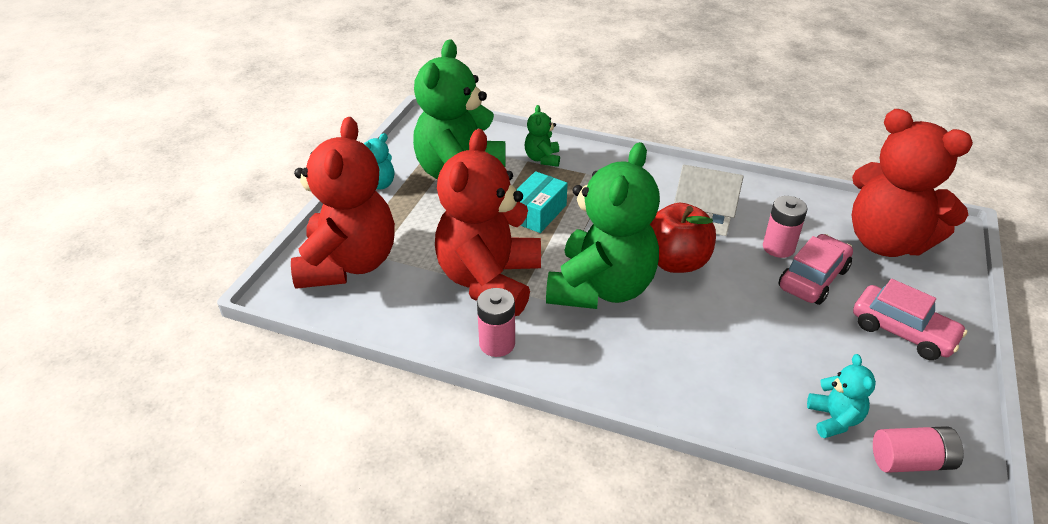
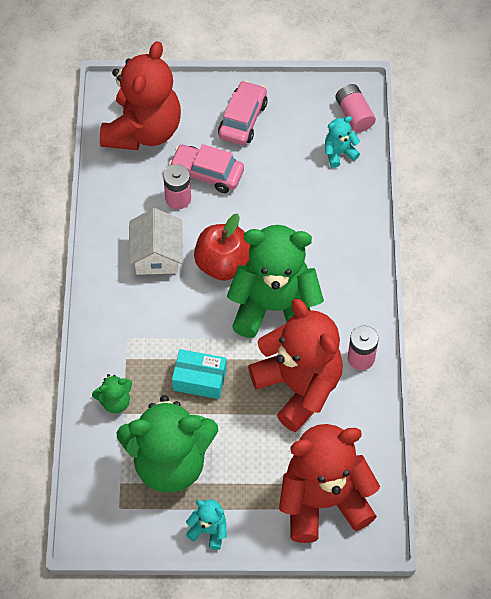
camera: 110 degrees left, 20 degrees up
red teddy bear [435,129,541,316] -> red teddy bear turned 120 degrees counterclockwise [248,298,343,432]

